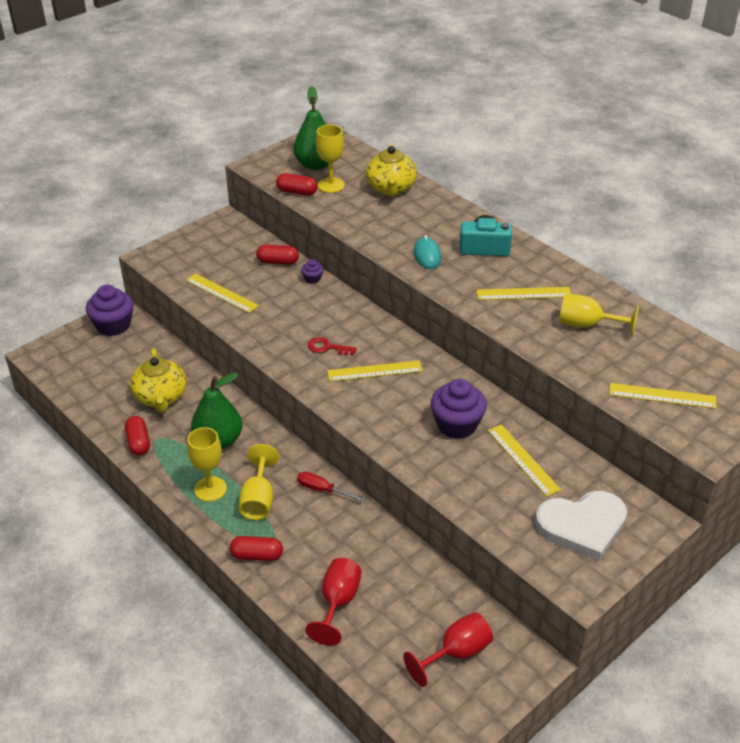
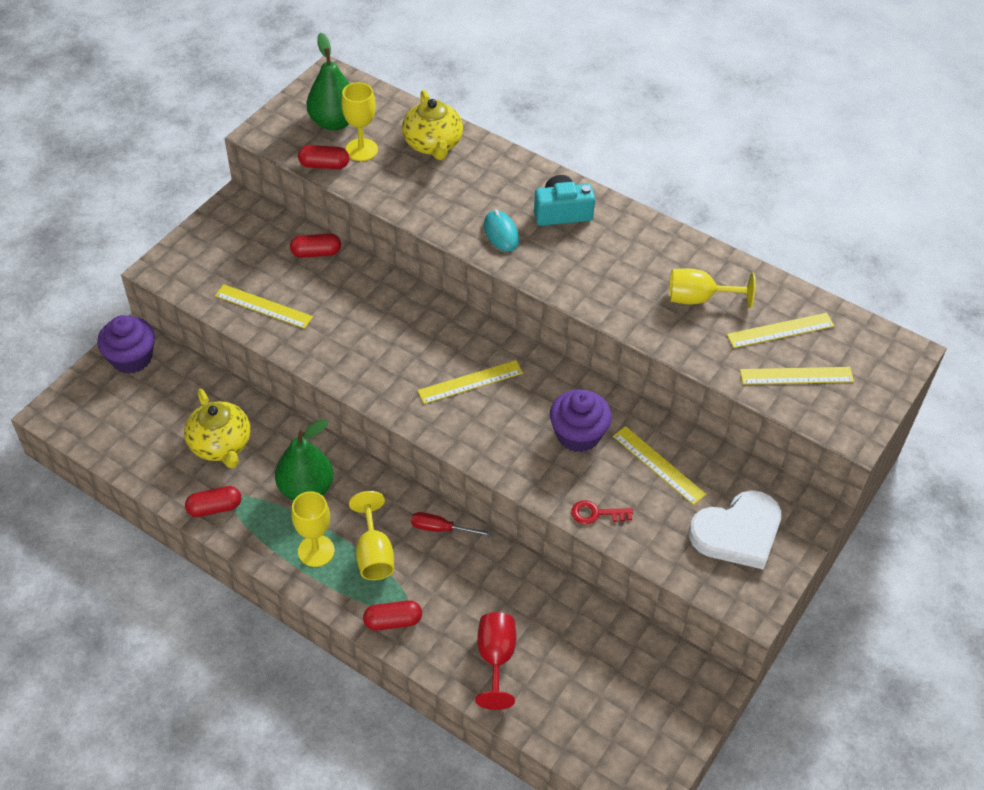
camera: 15 degrees left, 10 degrees up
red capsule [125,416,150,456] -> red capsule turned 75 degrees counterclockwise [185,486,241,517]
purple cupcake [301,259,323,284] -> none
red key [308,337,357,355] -> red key moved to [571,500,633,524]
red goblet [403,612,493,687] -> none
yellow ruler [477,287,571,300] -> yellow ruler moved to [727,313,834,348]

